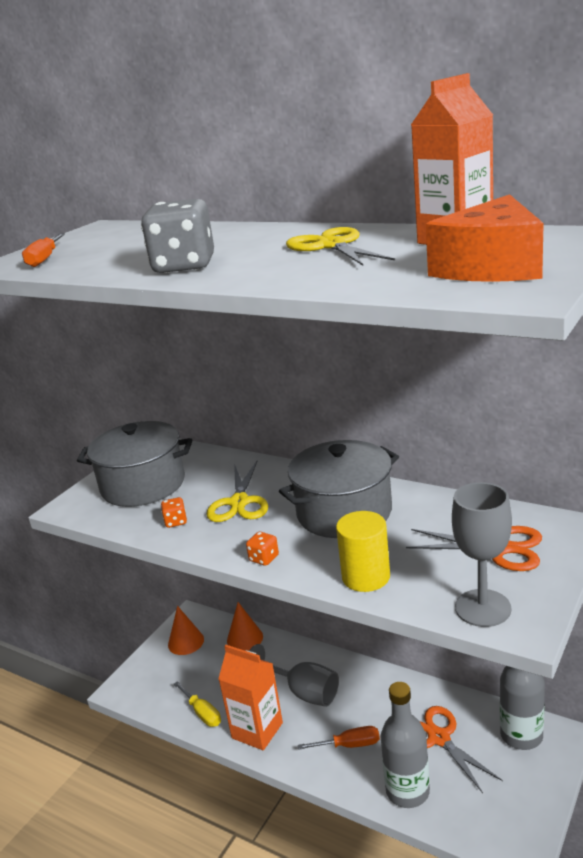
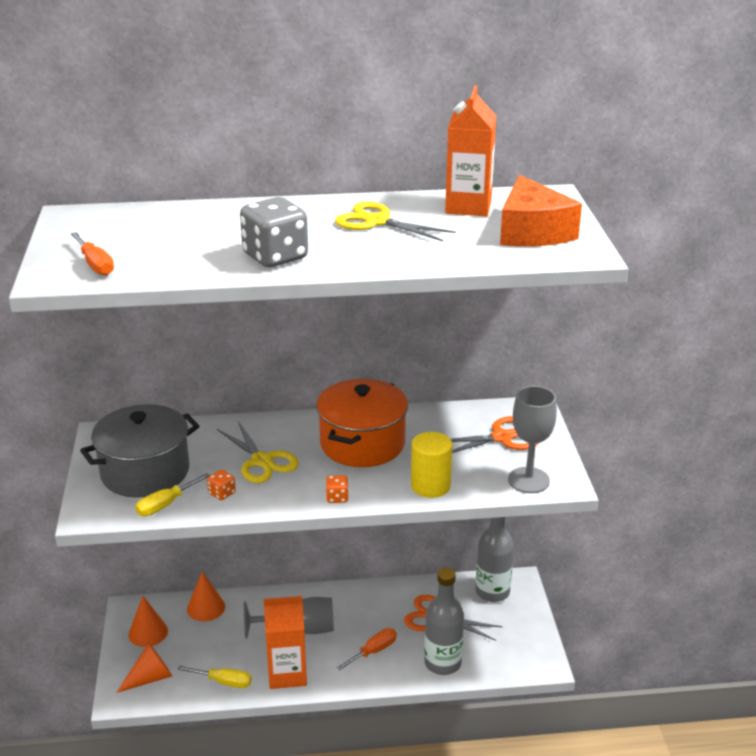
camera: 40 degrees left, 5 degrees up
grey pot [279,440,399,538] -> orange pot [316,379,408,467]
none -> orange cone [116,643,172,693]
none -> yellow screwdriver [135,473,210,516]

